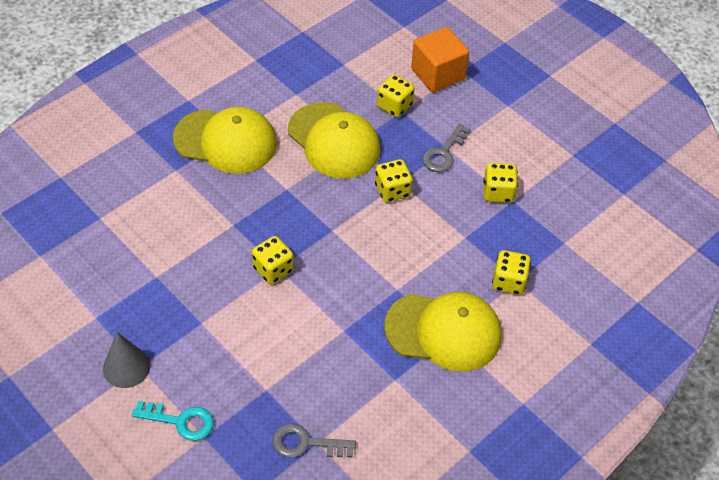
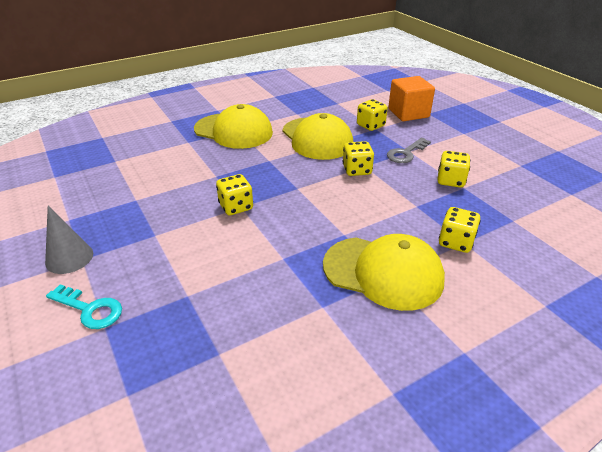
camera: 15 degrees right, 15 degrees down
grey key [272,423,356,458] -> none

